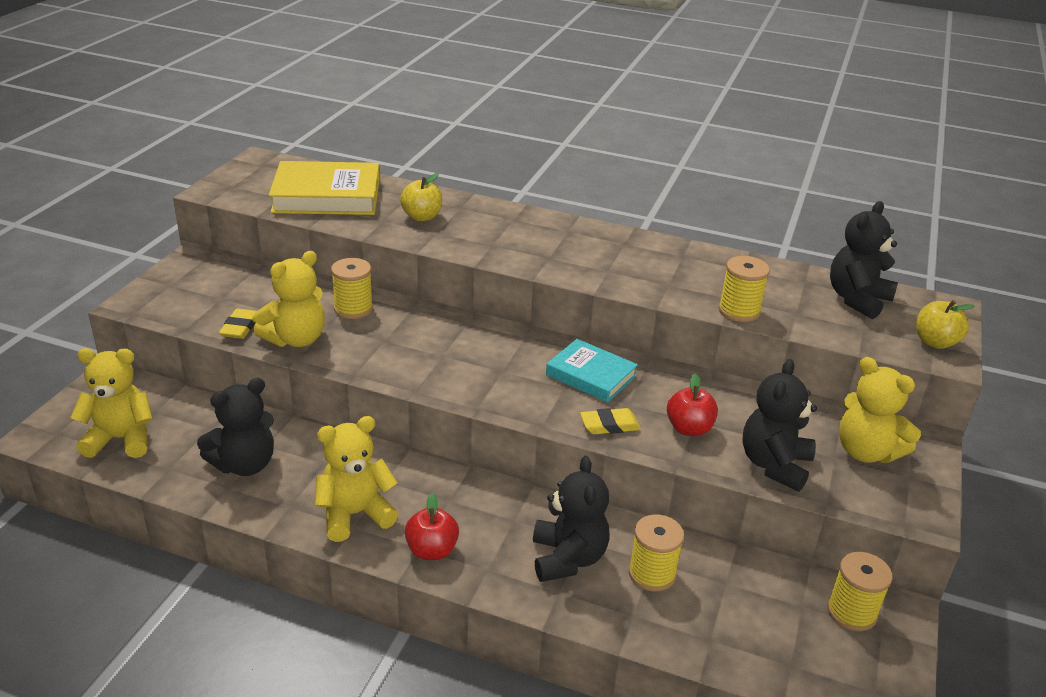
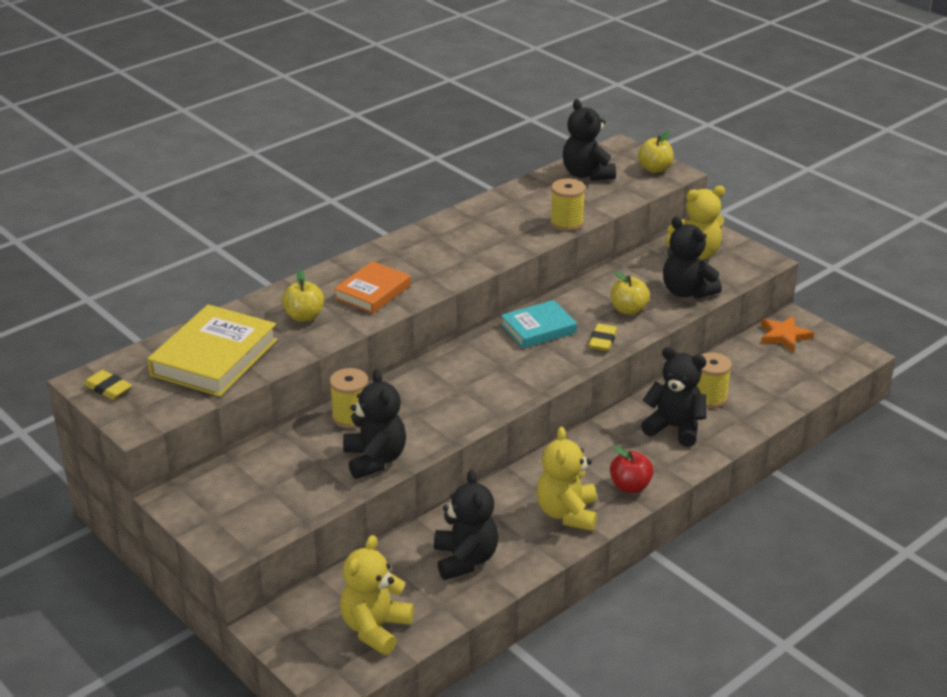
camera: 60 degrees left, 0 degrees up
yellow eraser [219,309,257,339] -> yellow eraser moved to [83,370,133,400]
yellow teddy bear [254,251,325,347] -> black teddy bear [343,369,406,479]
red apple [667,374,718,436] -> yellow apple [611,271,650,315]
yellow spool [827,552,893,631] -> orange star [761,316,814,352]
none -> orange book [334,261,411,314]

